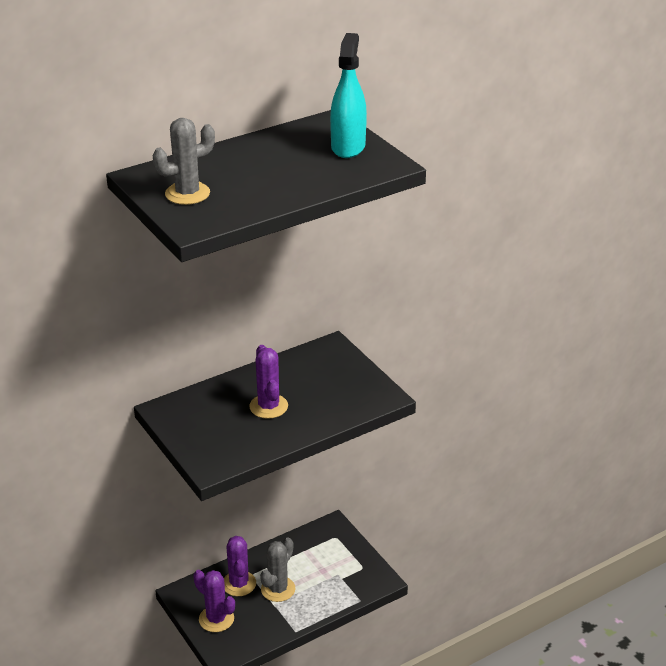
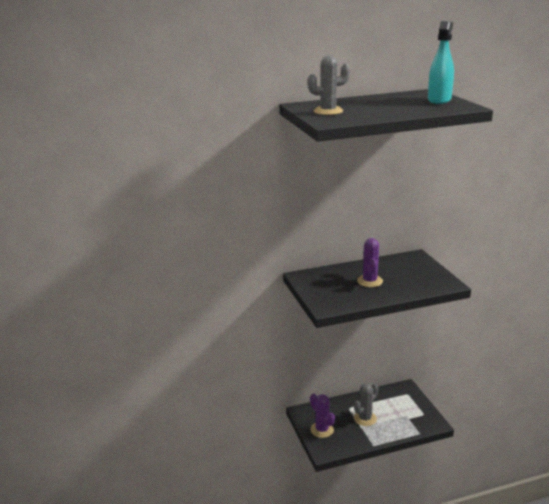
camera: 15 degrees right, 10 degrees down
purple cactus [224,536,256,596] -> none

